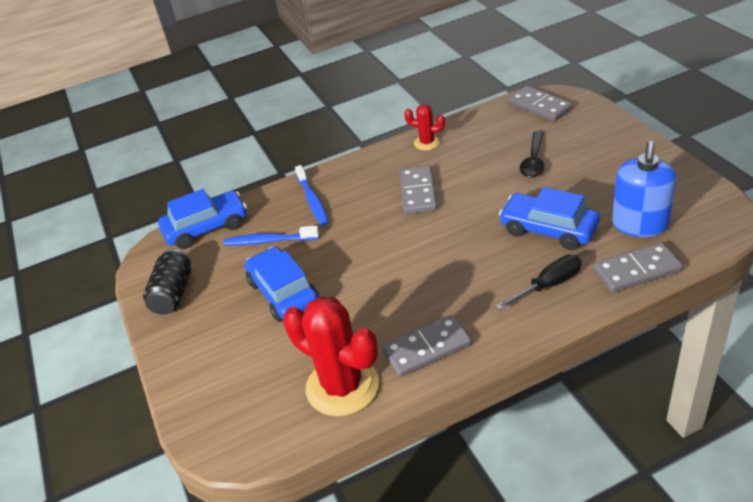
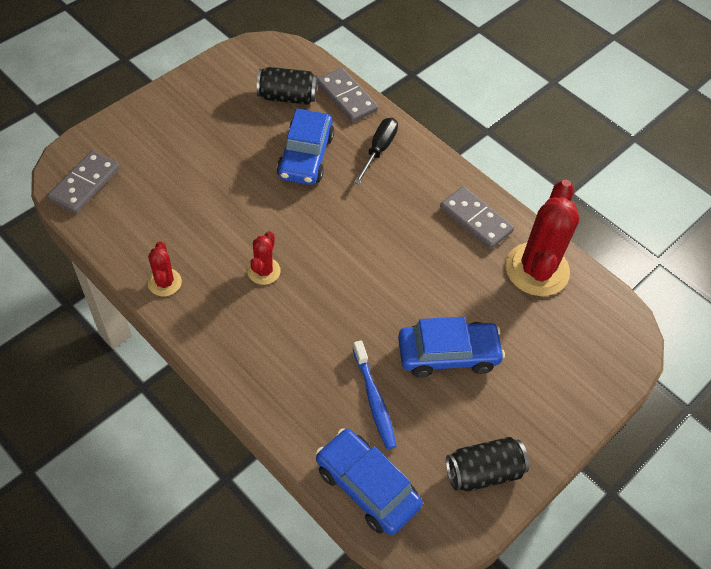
camera: 120 degrees left, 15 degrees up
blue car [245,247,319,322] -> blue car turned 135 degrees counterclockwise [398,317,505,377]
blue toothbrush [295,165,329,226] -> none
grey domino [399,166,437,214] -> red cactus [247,231,281,285]
black screwdriver [495,255,582,310] -> black screwdriver turned 75 degrees clockwise [354,118,398,184]
black spoon [520,131,544,178] -> none
blue soap dispenser [612,141,677,237] -> black can [257,67,318,105]

